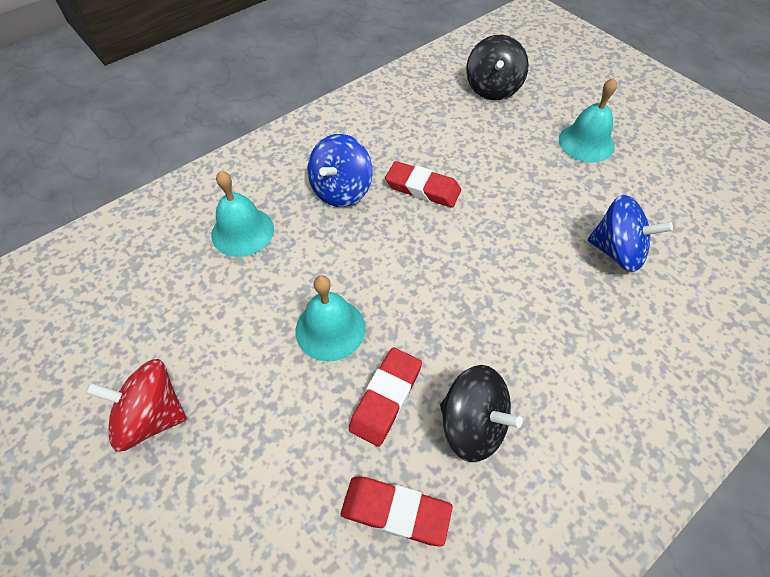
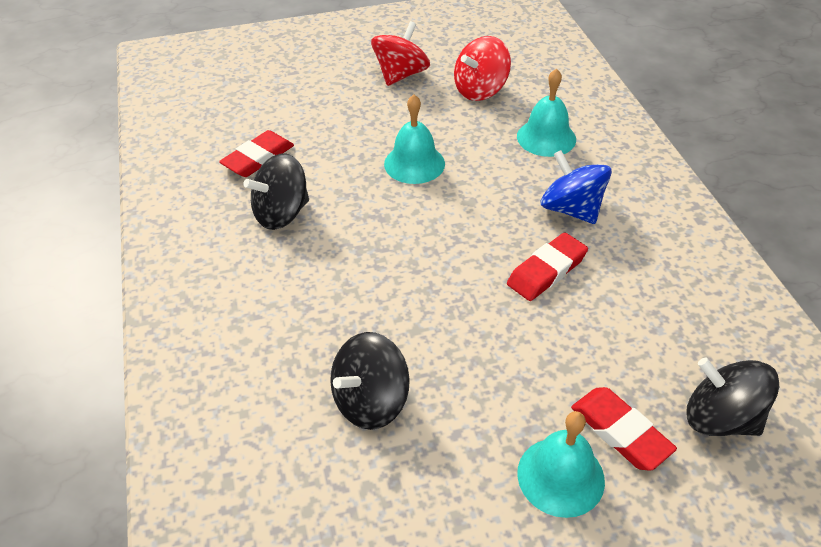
camera: 115 degrees right, 10 degrees down
red eraser [349,347,422,447] -> red eraser moved to [571,387,677,471]
blue spinning top [588,195,673,272] -> black spinning top [330,332,410,430]
none -> red spinning top [454,36,511,101]

